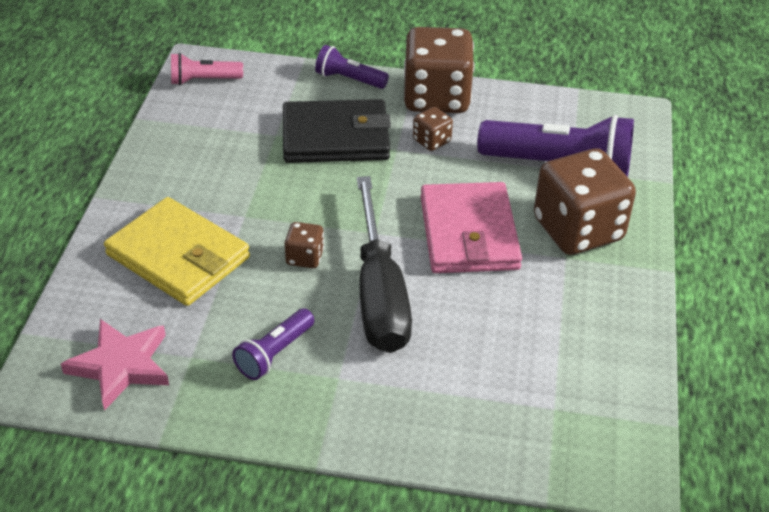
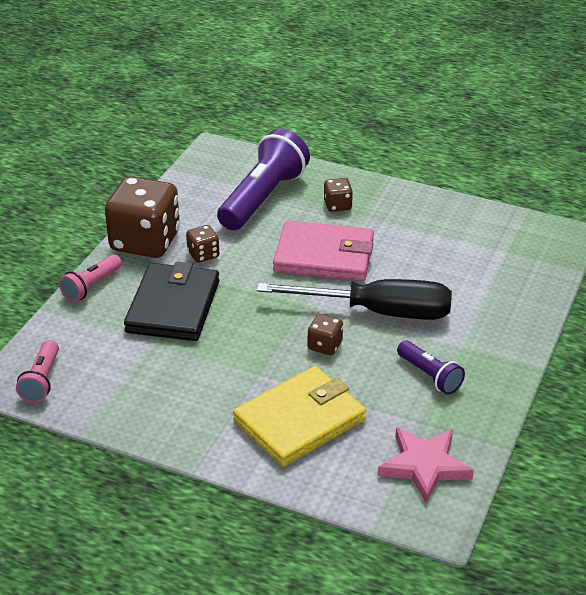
camera: 75 degrees left, 5 degrees down
purple flashlight [315,45,389,89] -> pink flashlight [59,254,122,302]
brown dice [534,148,636,255] -> brown dice [324,178,353,212], size x0.45

